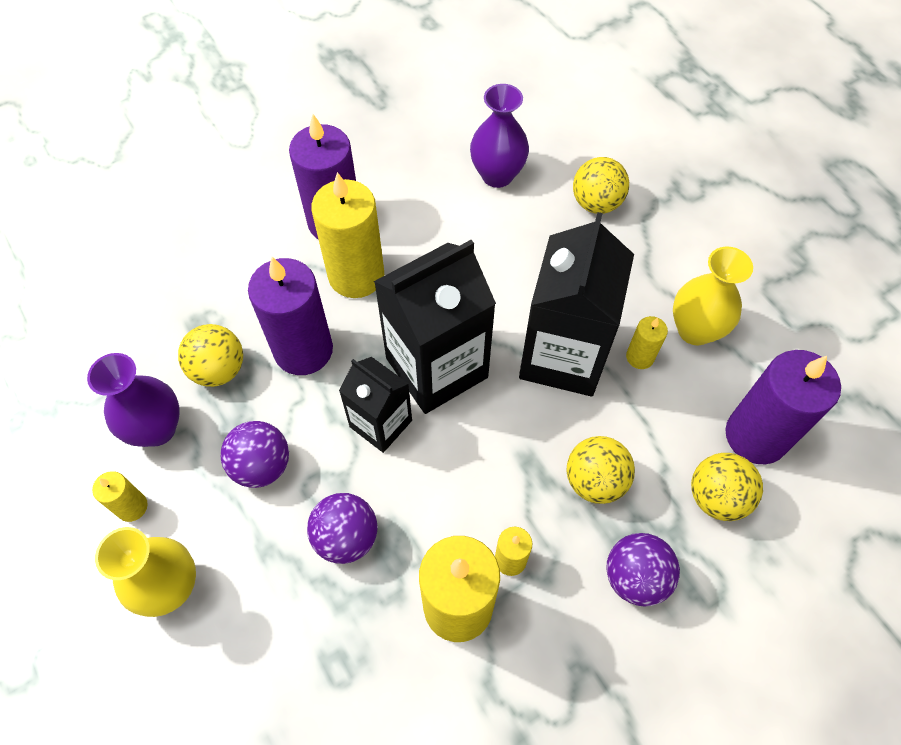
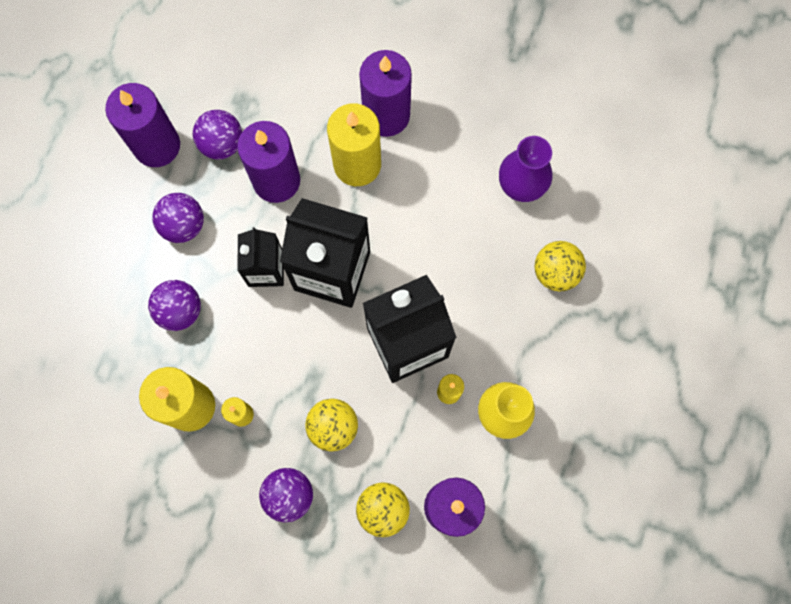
camera: 50 degrees right, 15 degrees up
purple vase [87,353,180,447] -> purple candle [105,83,180,167]
yellow candle [92,471,148,522] -> none
yellow vase [95,527,196,617] -> none
yellow ball [178,324,243,387] -> purple ball [193,110,242,159]

